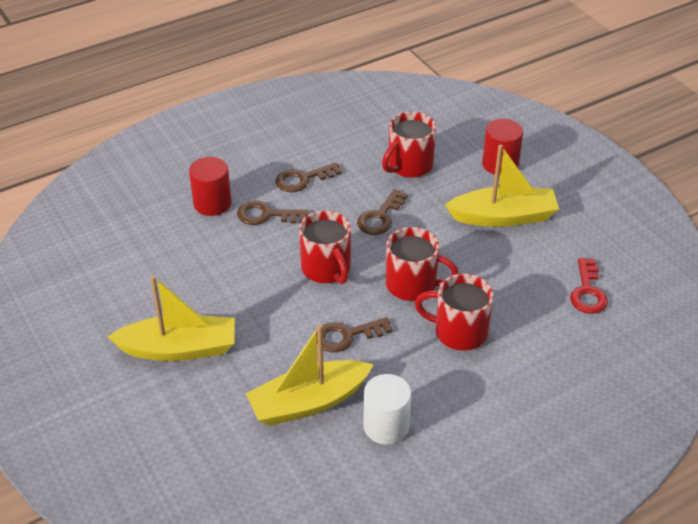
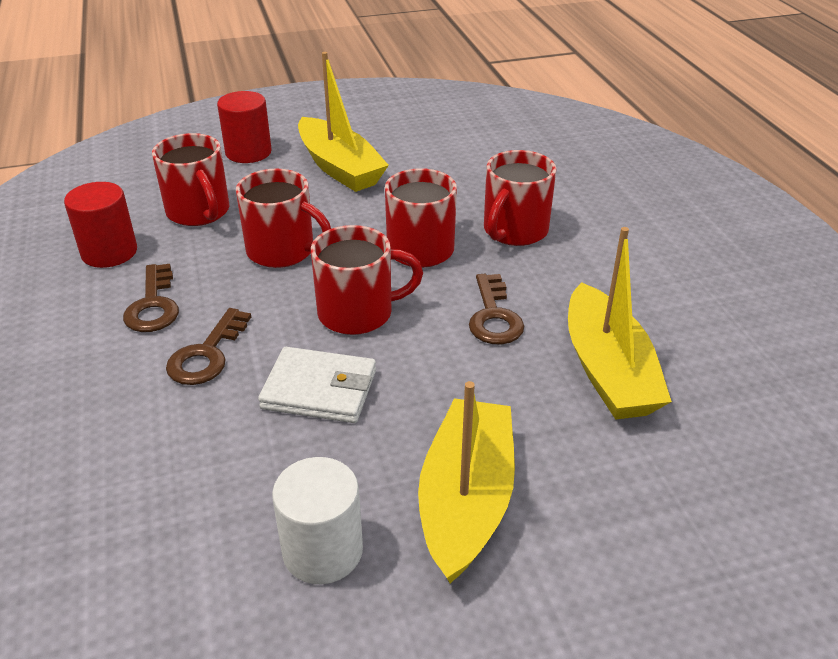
camera: 75 degrees left, 5 degrees down
red cylinder [189,157,231,216] -> red cylinder moved to [64,182,137,268]
brown key [357,189,408,235] -> red mug [236,169,331,268]
white cylinder [363,374,411,444] -> white cylinder moved to [272,457,363,584]
yellow boat [445,144,559,227] -> yellow boat turned 135 degrees clockwise [298,52,389,192]
red key [570,258,608,314] -> none
none -> white wallet [258,347,376,423]

